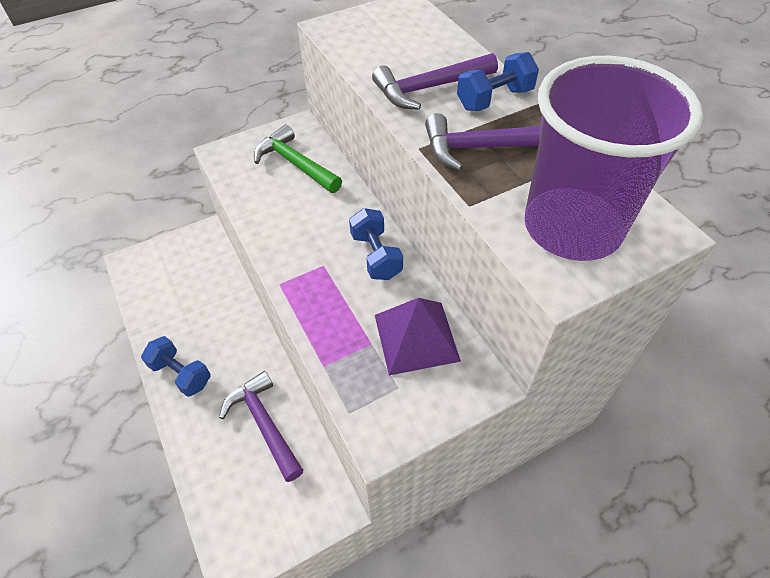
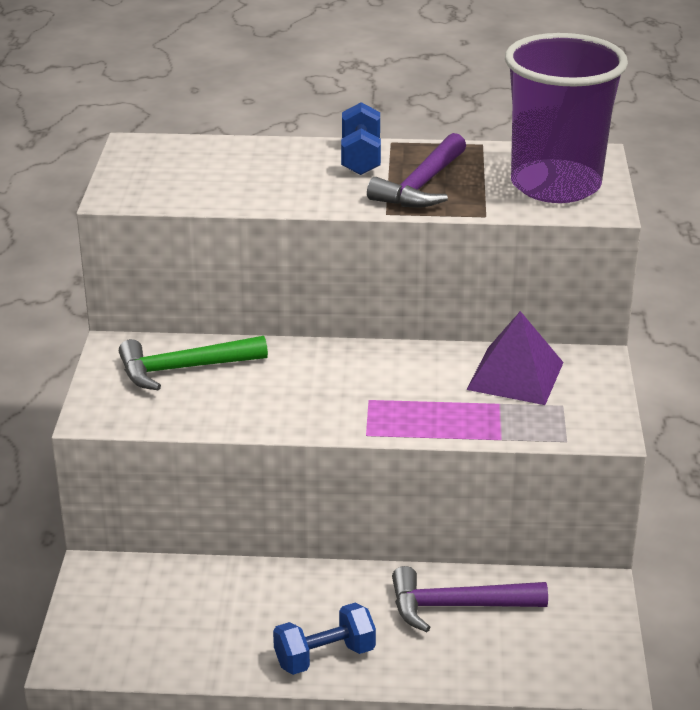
camera: 60 degrees left, 20 degrees down
blue dumbbell [349,208,403,280] -> none
purple hammer [372,53,498,110] -> none

